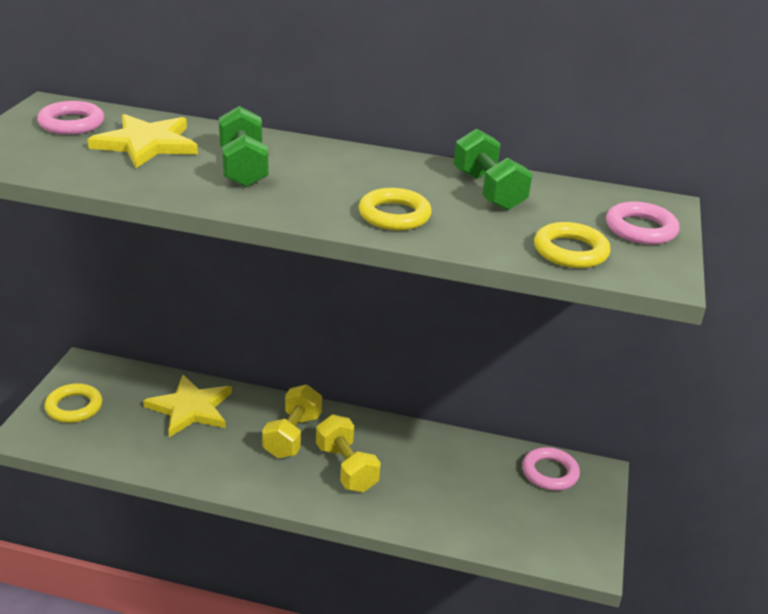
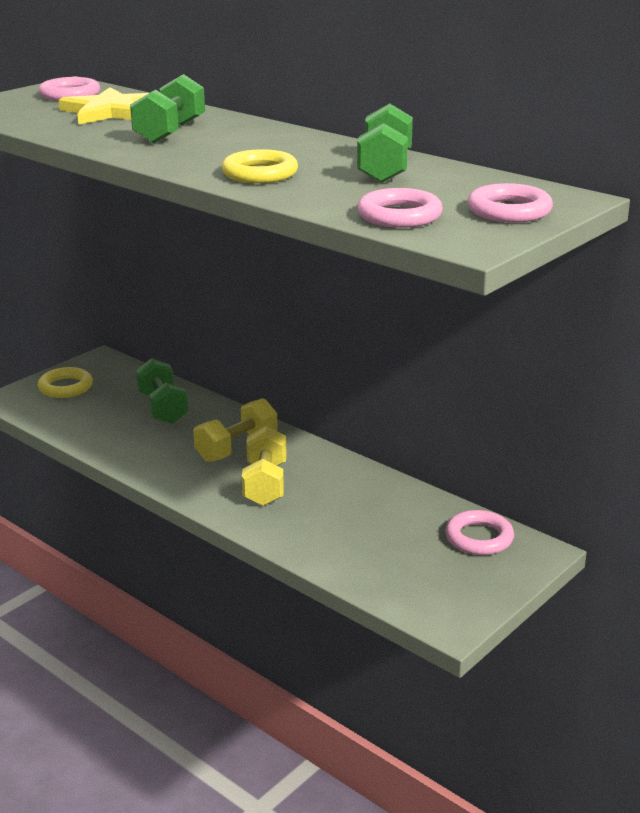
camera: 30 degrees right, 5 degrees down
yellow star [143,375,232,437] -> green dumbbell [136,358,189,424]
yellow ring [534,222,611,268] -> pink ring [357,188,443,228]

